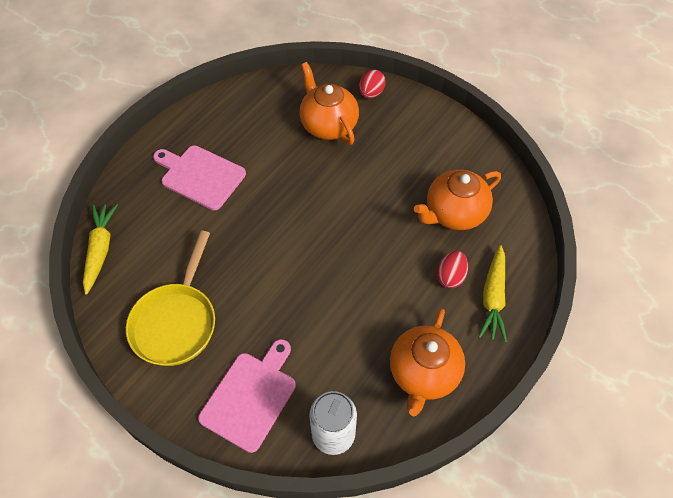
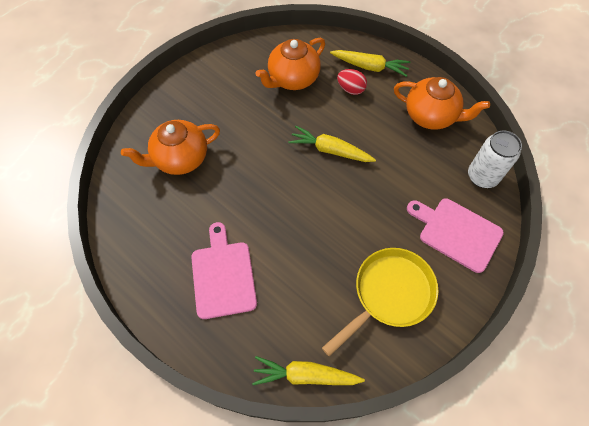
camera: 85 degrees left, 5 degrees up
yellow pan [126,231,215,366] -> yellow pan turned 60 degrees counterclockwise [322,248,438,356]
pink cutting board [153,145,246,210] -> pink cutting board turned 135 degrees clockwise [191,222,257,319]
red egg [359,70,386,98] -> none
orange teapot [414,169,501,230] -> orange teapot turned 75 degrees clockwise [255,38,325,90]
none -> yellow carrot [288,126,376,162]

